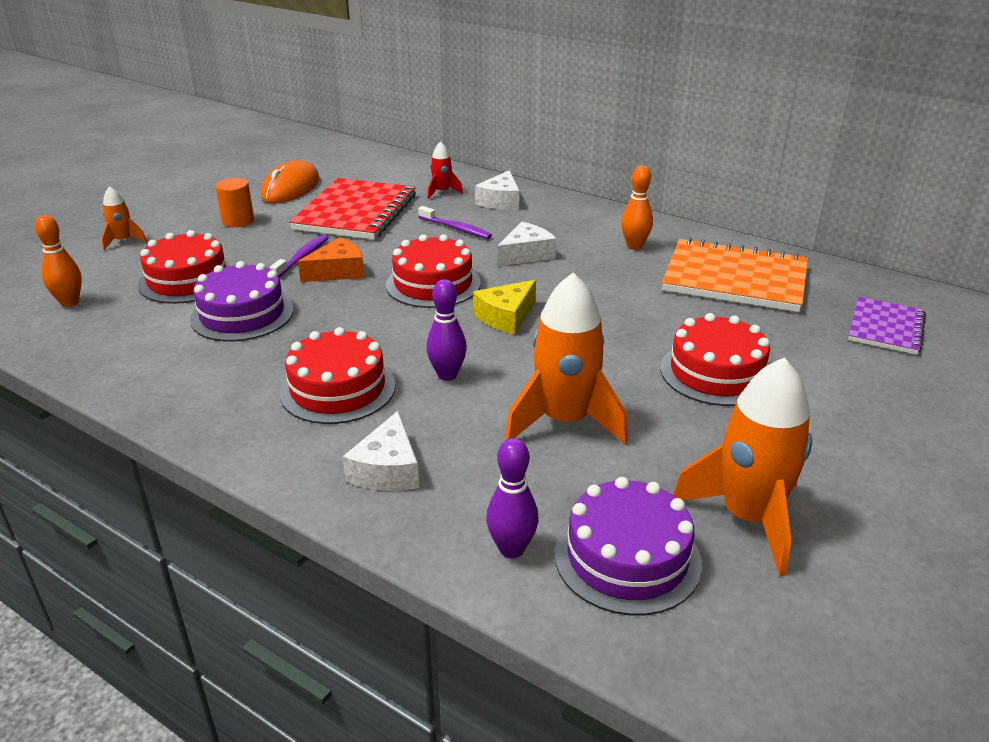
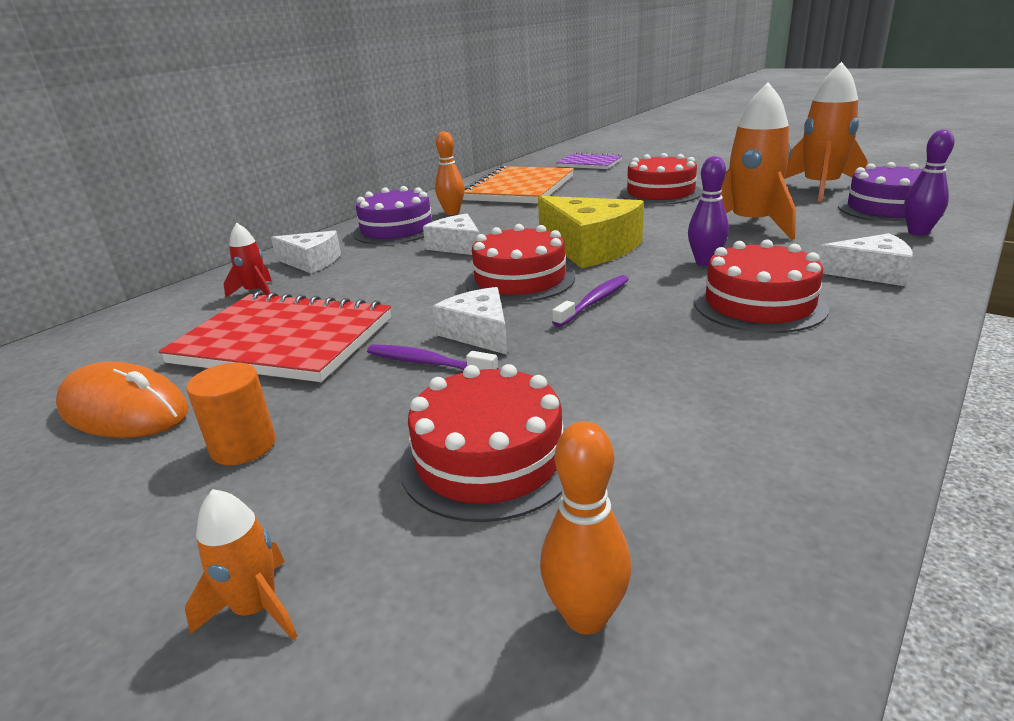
camera: 85 degrees left, 5 degrees down
purple cake [190,261,293,342] -> purple cake moved to [353,186,436,245]
orange cheese [298,237,365,282] -> white cheese [433,287,508,355]
purple toothbrush [418,206,492,239] -> purple toothbrush moved to [552,275,629,327]
yellow cheese [473,280,536,334] -> yellow cheese [538,196,644,268], size x1.64

